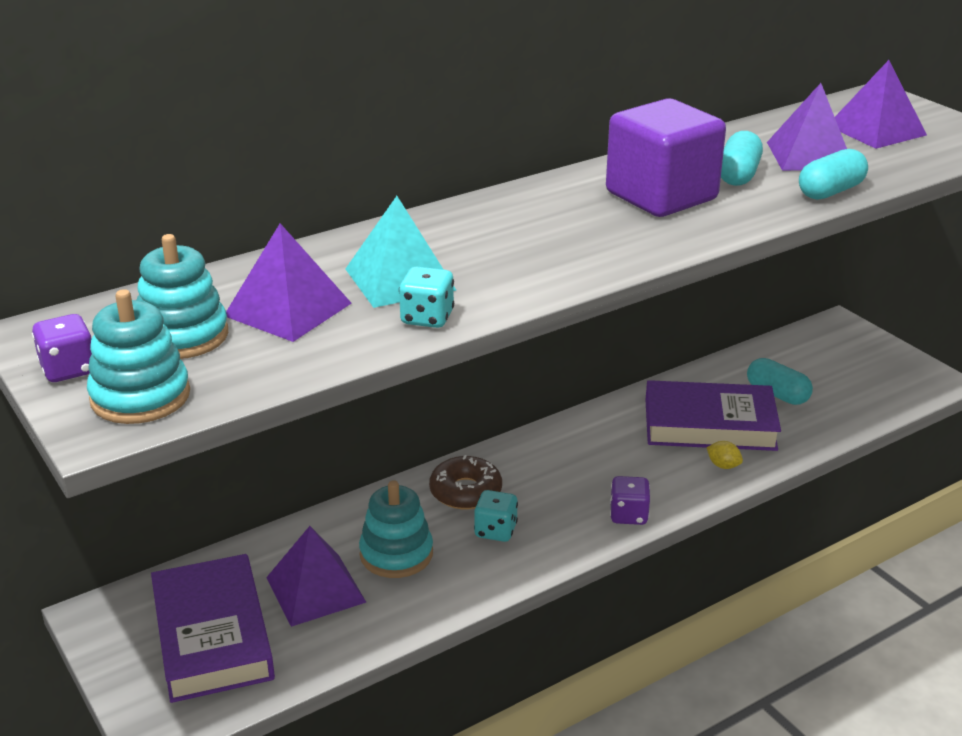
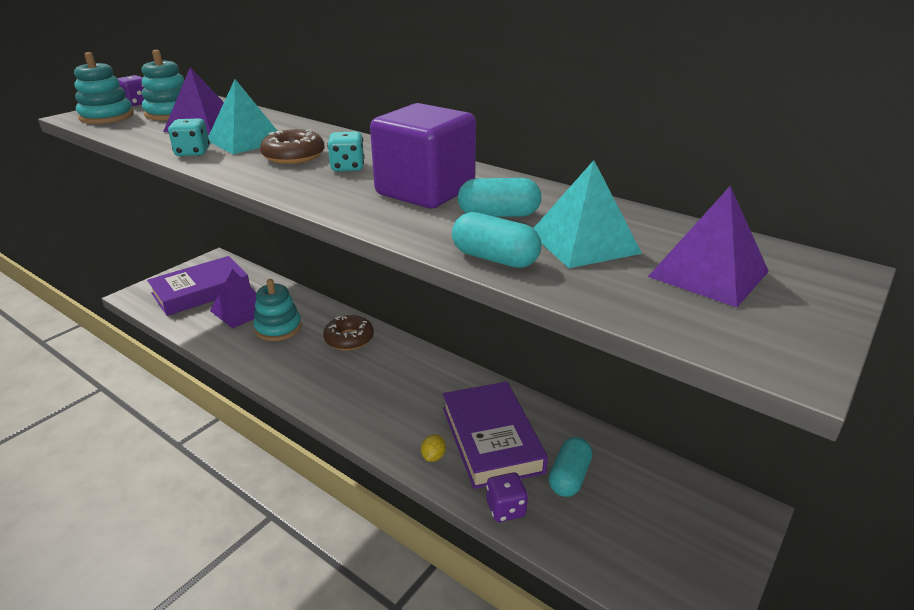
camera: 70 degrees right, 0 degrees up
turquoise dice [474,490,518,542] -> turquoise dice moved to [327,131,365,172]
purple dice [610,476,650,525] -> purple dice moved to [486,472,528,522]
purple pyramid [767,83,847,171] -> turquoise pyramid [533,160,642,268]
none -> brown donut [260,129,325,164]

